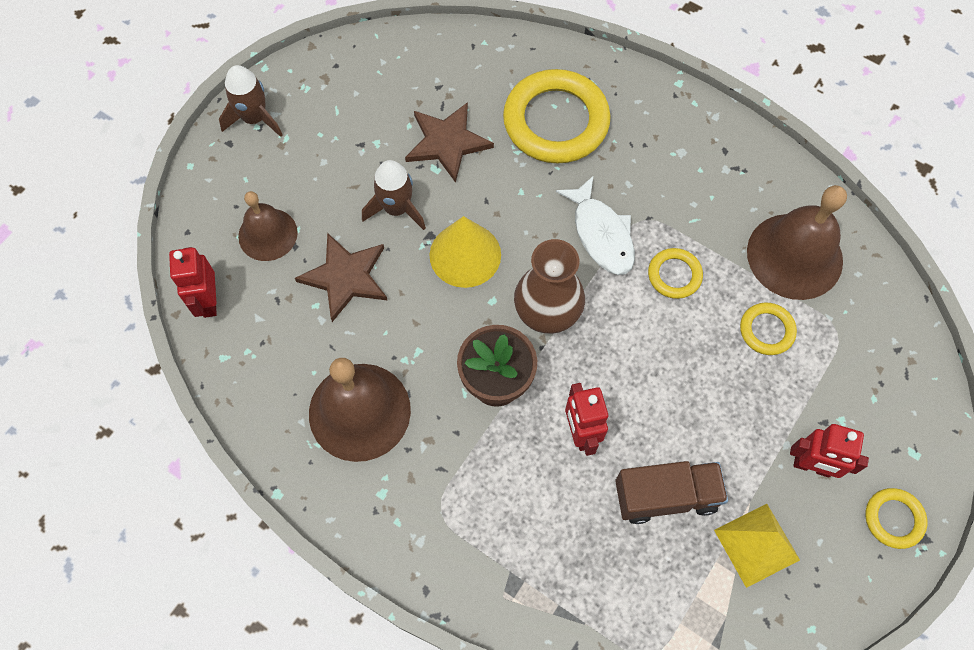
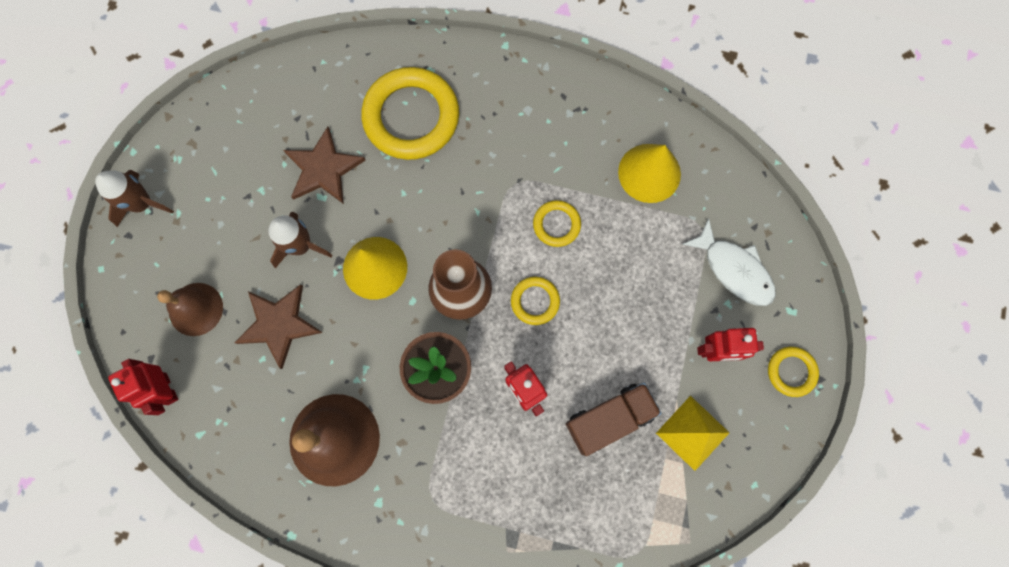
camera: 20 degrees left, 10 degrees up
white fish [556,175,635,275] -> white fish moved to [682,218,776,306]
yellow ring [740,303,797,355] -> yellow ring moved to [511,277,560,325]
brown bell [747,185,847,300] -> yellow cone [618,144,681,203]

